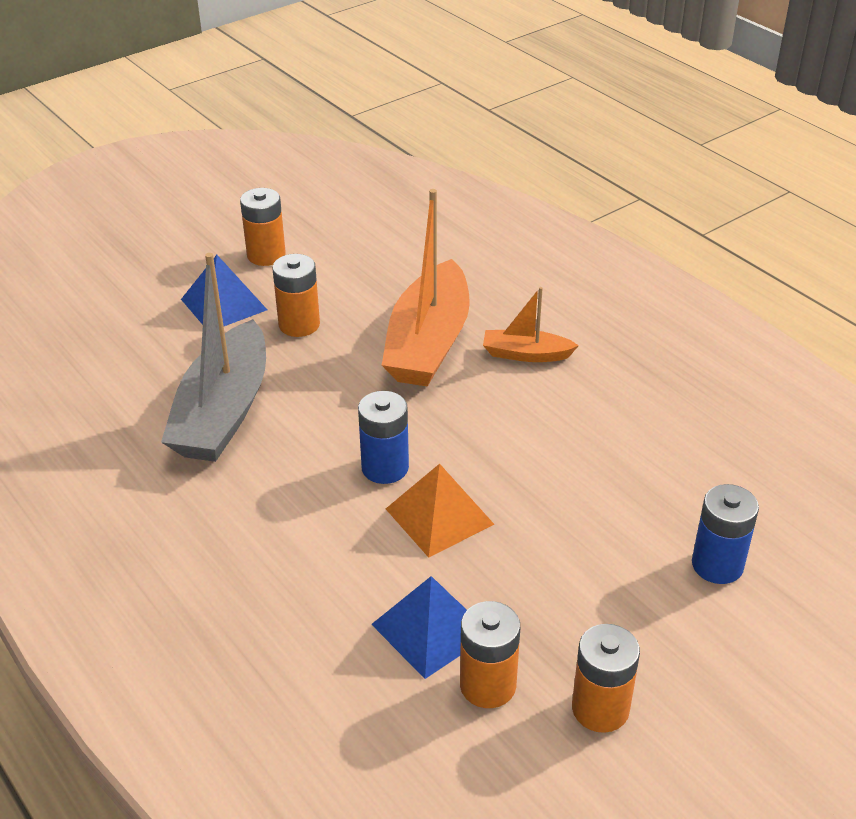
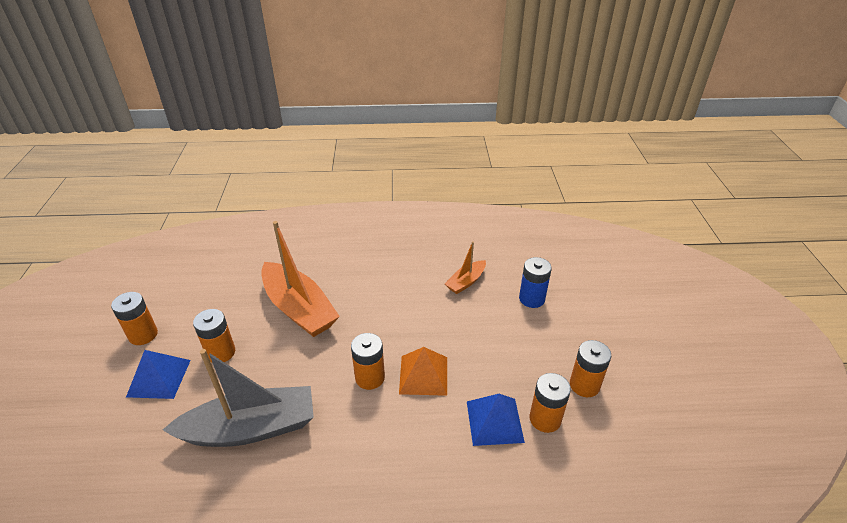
camera: 55 degrees left, 0 degrees up
grey boat [161,253,266,462] -> grey boat turned 60 degrees counterclockwise [162,349,314,447]
blue battery [358,391,409,484] -> orange battery [351,333,385,390]
orange boat [483,287,579,362] -> orange boat moved to [445,241,486,294]

